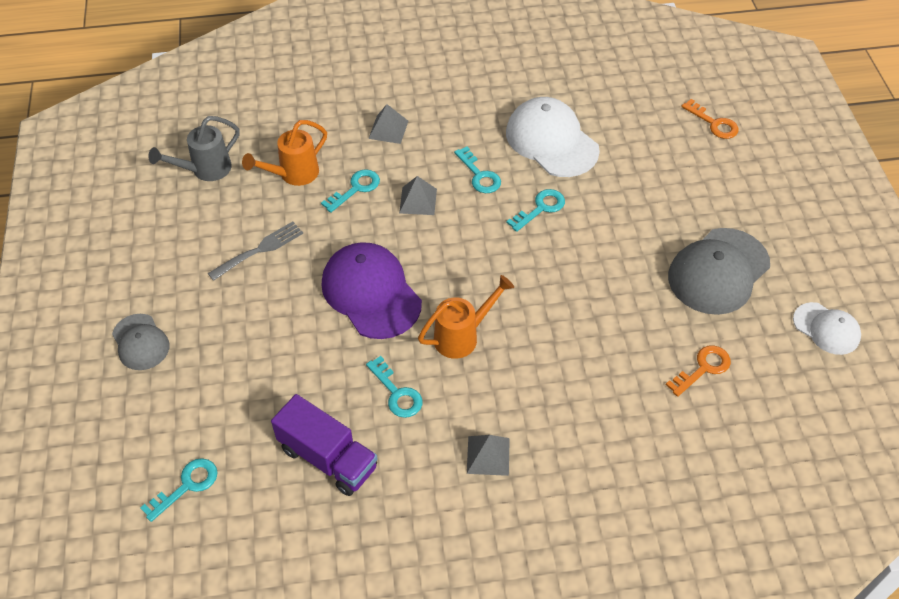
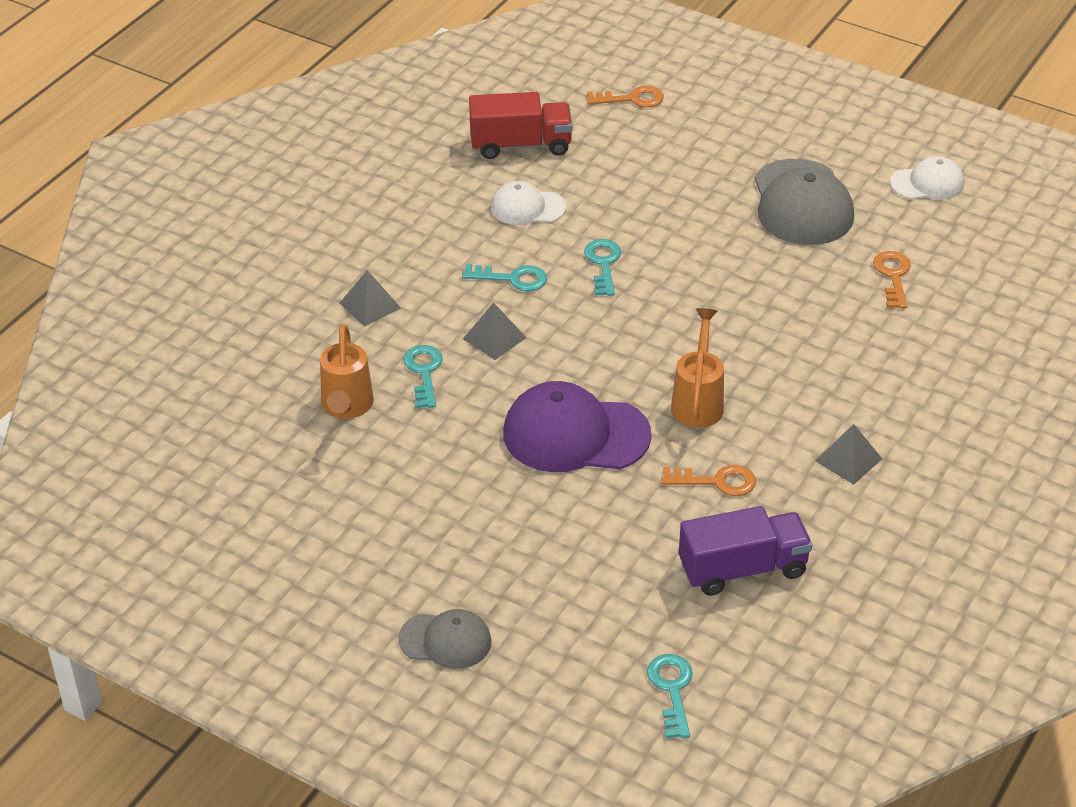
camera: 50 degrees left, 10 degrees down
grey watering can [148,116,240,181] -> none
grey fork [208,222,303,281] -> none
turquoise key [366,356,423,418] -> orange key [661,465,756,496]
white cap [506,97,600,177] -> white cap [491,181,566,225], size x0.57
none -> red truck [469,92,573,159]

